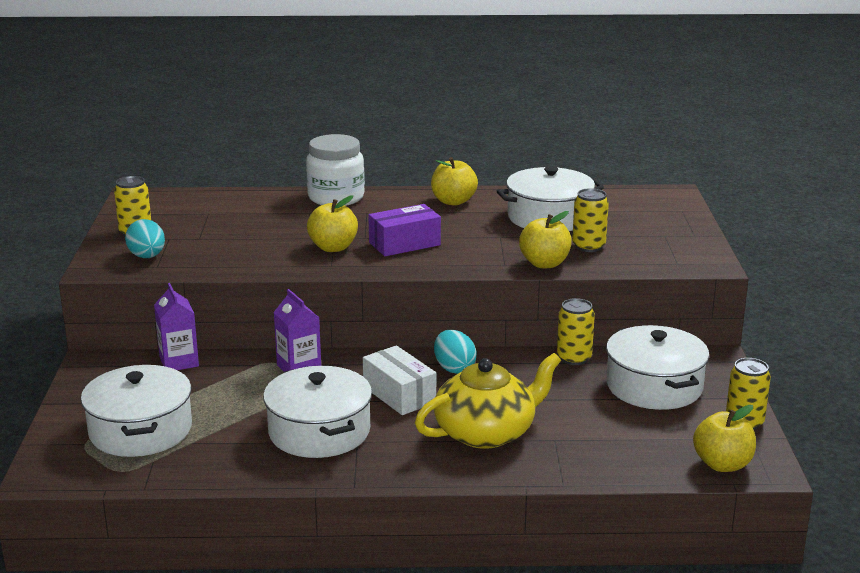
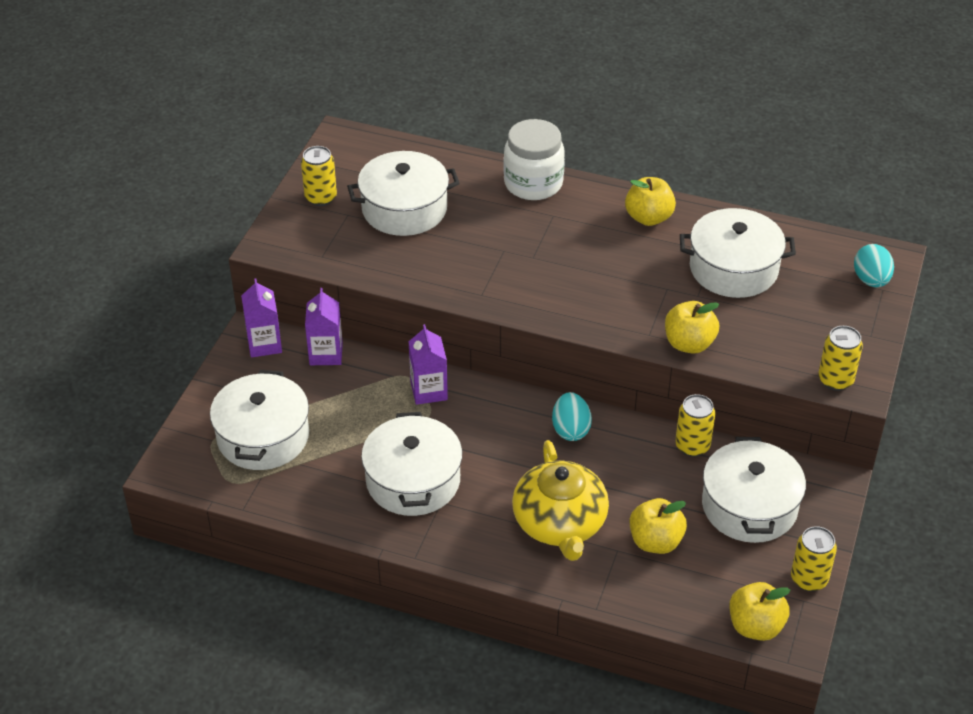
camera: 20 degrees right, 20 degrees up
turquoise egg [125,219,165,258] -> turquoise egg moved to [854,244,894,287]
yellow apple [307,195,358,252] -> yellow apple moved to [630,498,687,554]
white box [363,345,436,415] -> none
purple box [368,204,441,256] -> none
yellow teapot [415,353,561,449] -> yellow teapot turned 90 degrees clockwise [512,440,609,561]
yellow can [572,188,609,252] -> yellow can moved to [818,326,863,391]
none -> purple carton [241,279,282,358]
none -> white pot [347,151,460,236]

